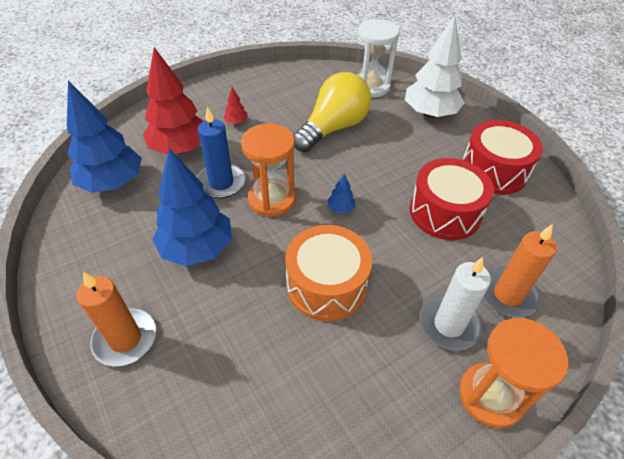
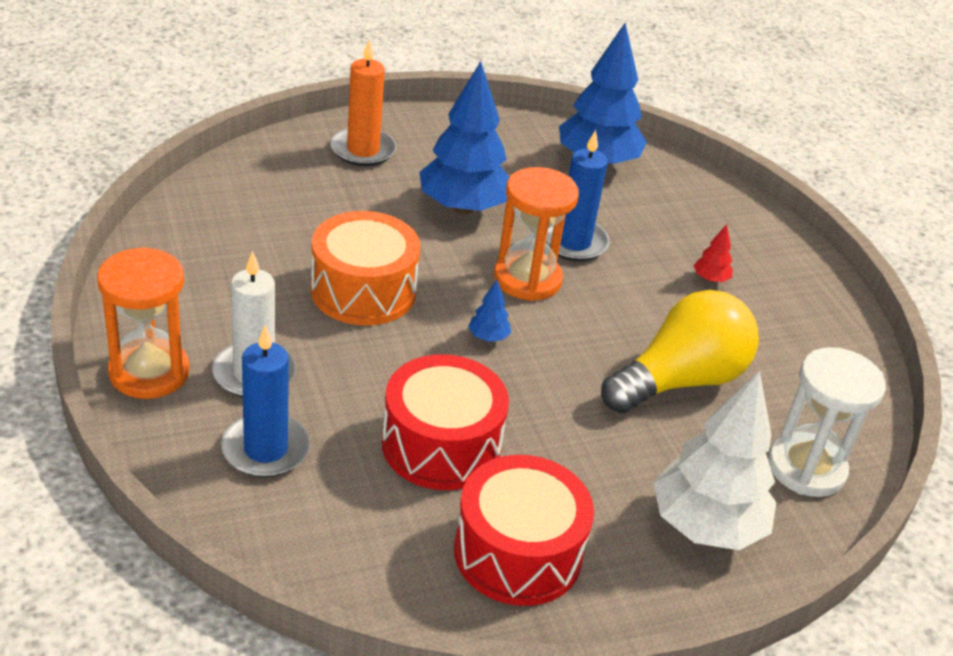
camera: 100 degrees right, 10 degrees down
red tree [143,47,203,155] -> none
yellow light bulb [293,72,371,152] -> yellow light bulb turned 90 degrees counterclockwise [601,290,759,413]
orange candle [483,224,557,318] -> blue candle [221,325,310,478]

